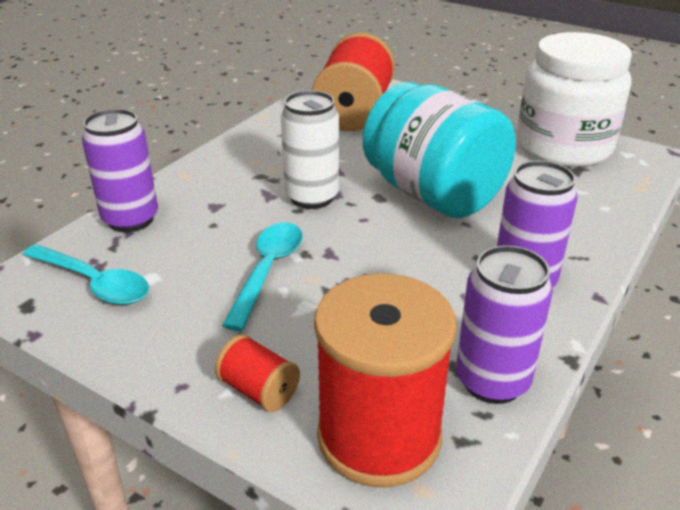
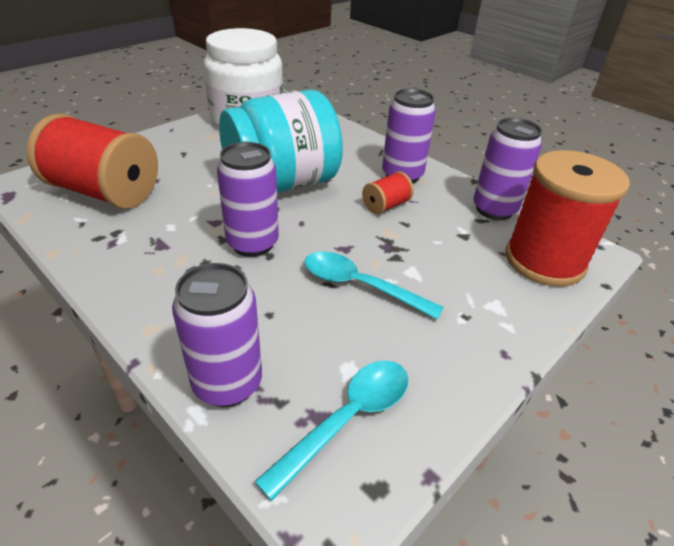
camera: 80 degrees left, 5 degrees up
red spool [215,334,300,412] -> red spool moved to [362,171,414,214]
white can [281,90,339,209] -> purple can [217,142,279,257]

